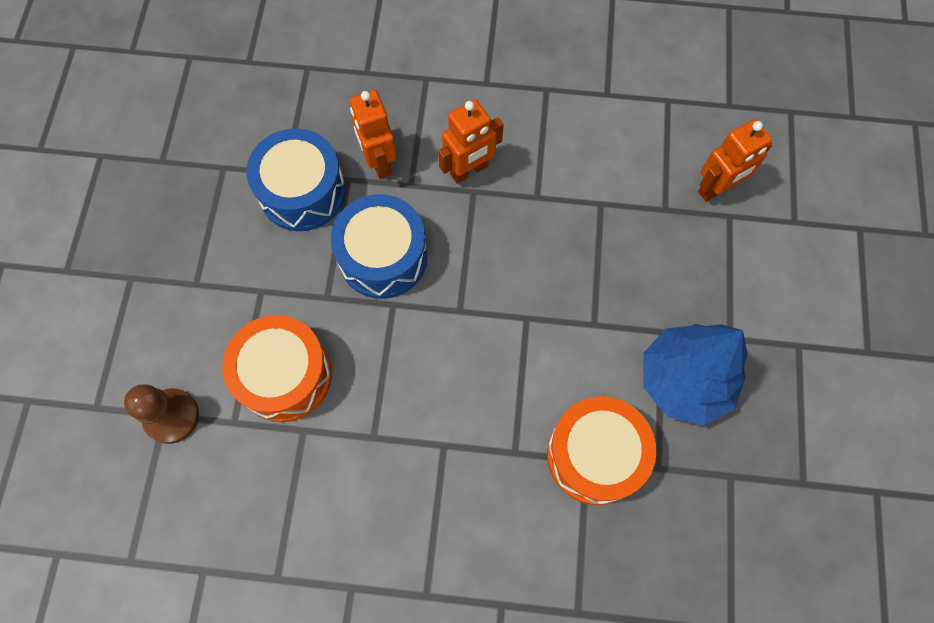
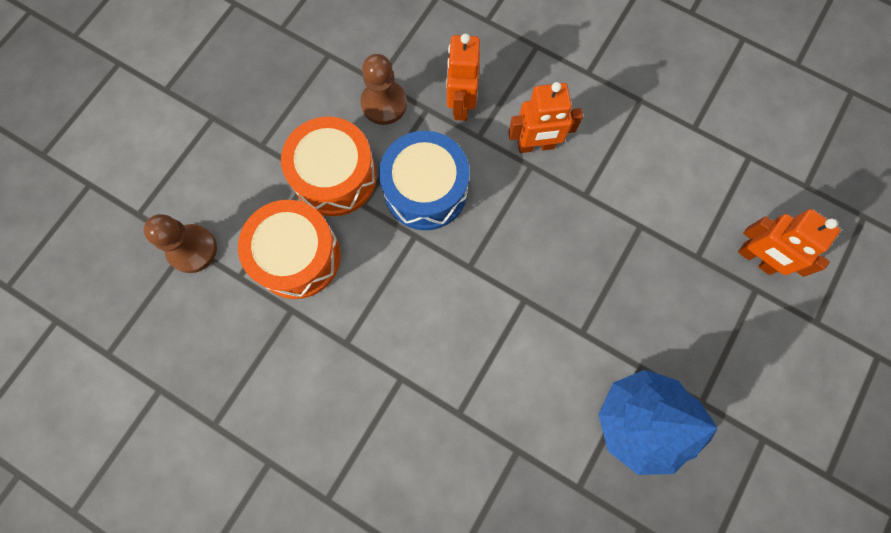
camera: 25 degrees right, 5 degrees up
blue drum [246,128,346,231] -> brown pawn [361,54,407,125]
orange drum [547,396,656,505] -> orange drum moved to [281,116,377,216]
orange robot [698,119,773,202] -> orange robot turned 45 degrees clockwise [738,209,840,277]

